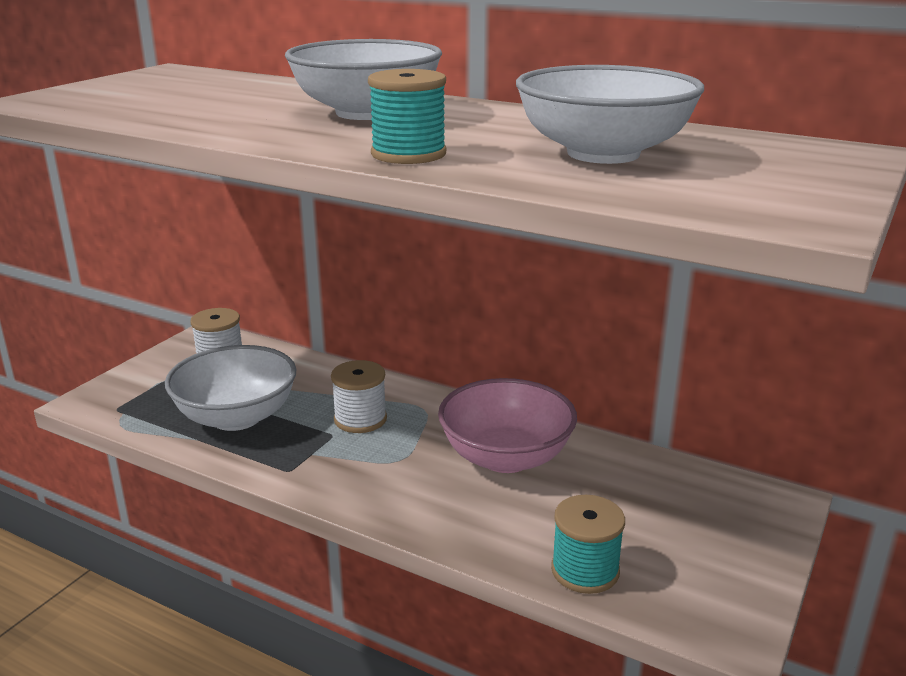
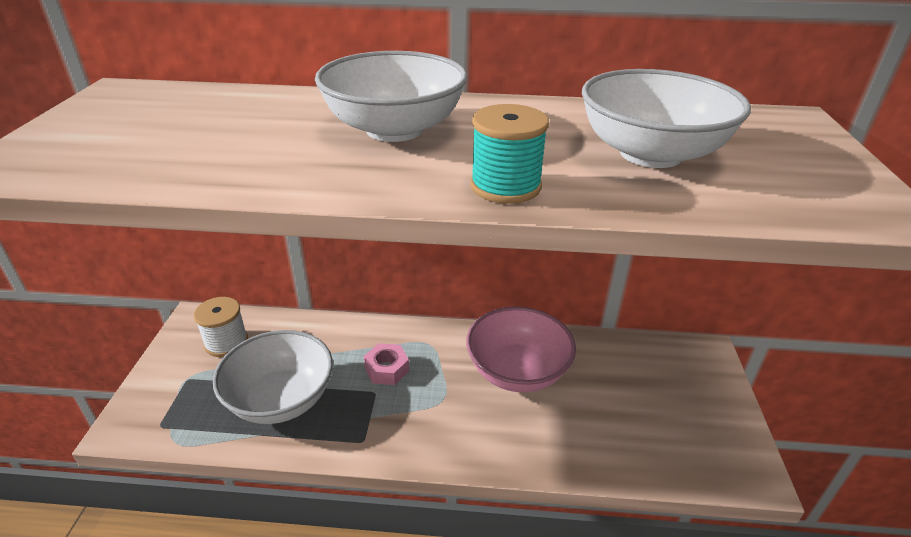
camera: 25 degrees left, 10 degrees up
white spool [331,360,387,433] -> pink nut [364,343,409,385]
turquoise spool [551,495,625,594] -> none

